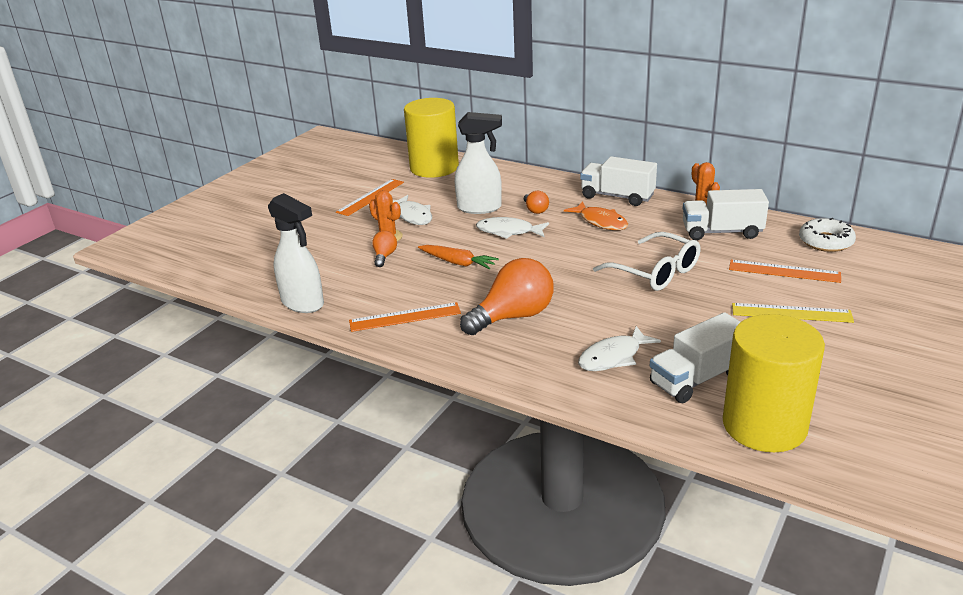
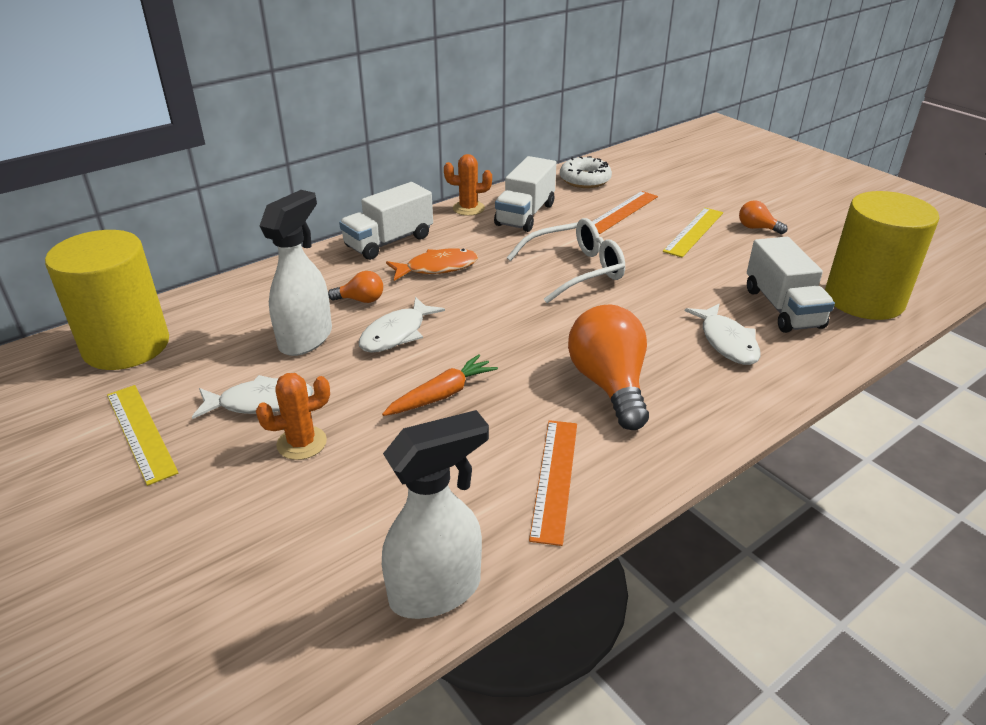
camera: 70 degrees left, 5 degrees up
orange ruler [336,179,404,216] -> yellow ruler [107,385,178,486]
orange light bulb [372,231,397,267] -> orange light bulb moved to [739,200,788,234]

